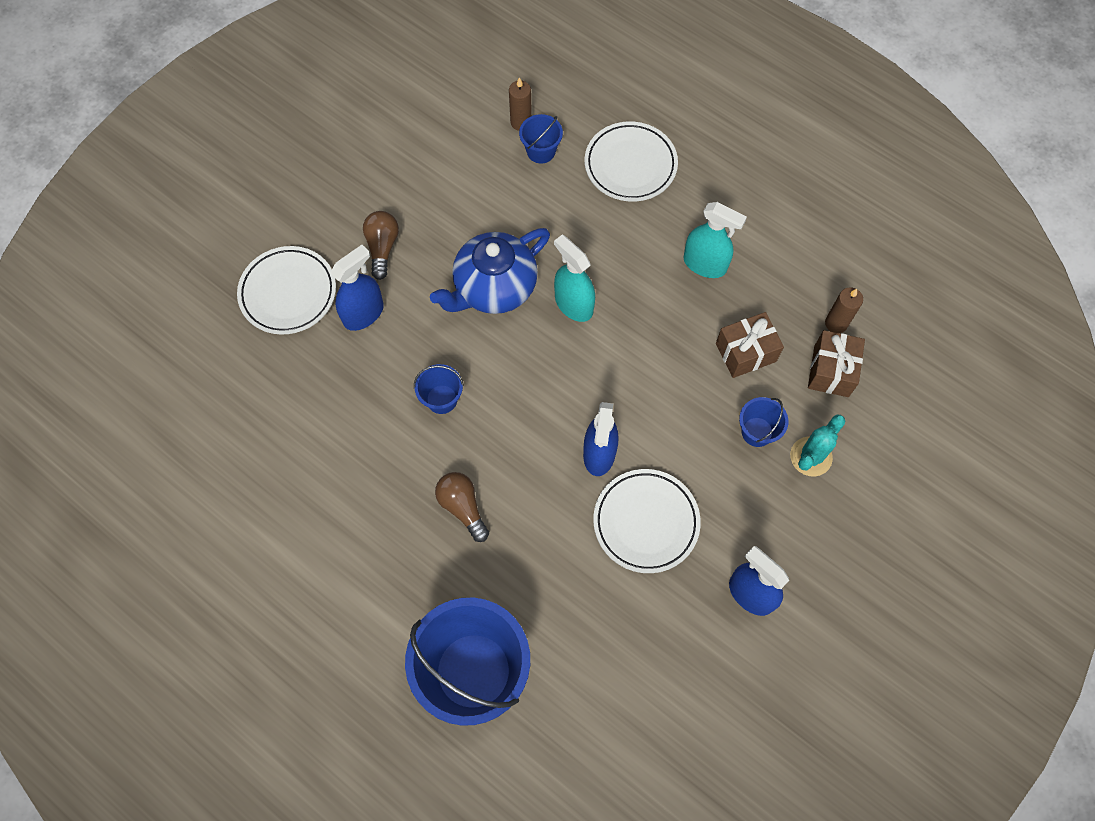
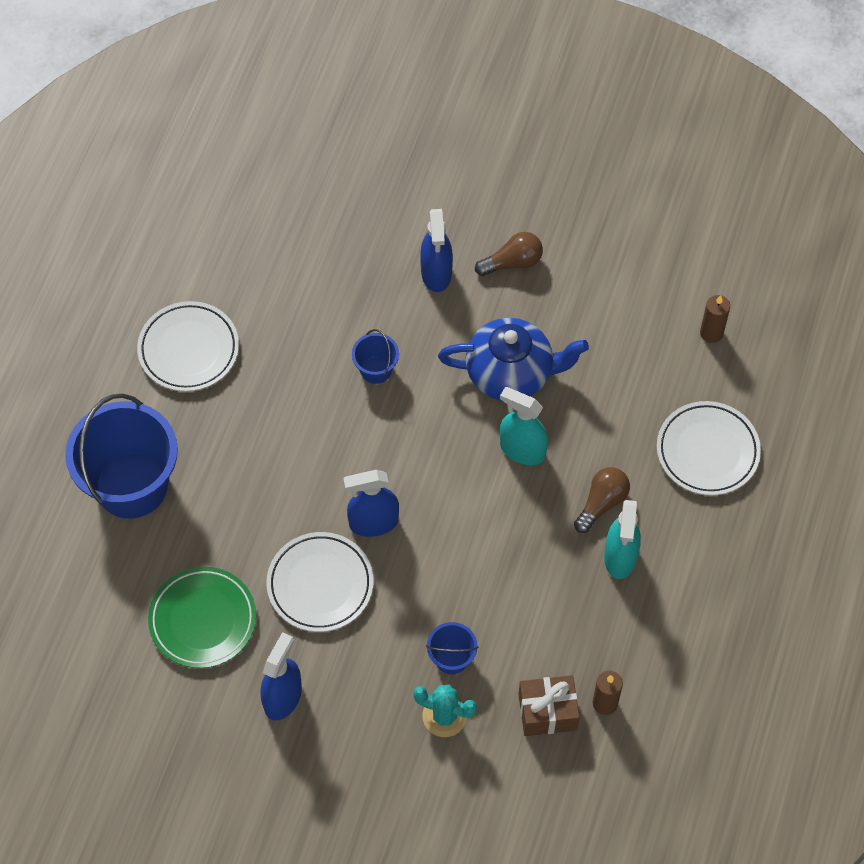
camera: 70 degrees right, 5 degrees down
white plate [237,246,336,335] -> white plate moved to [137,301,239,392]
blue spray bottle [330,245,384,331] -> blue spray bottle turned 60 degrees clockwise [420,209,453,292]
blue teapot [430,228,550,314] -> blue teapot turned 150 degrees clockwise [438,318,589,401]
brown light bulb [435,472,489,542] -> brown light bulb moved to [574,467,630,533]
blue bucket [519,114,563,164] -> none
turquoise spray bottle [554,235,595,322] -> turquoise spray bottle turned 90 degrees counterclockwise [500,387,548,465]
brown gift [716,312,784,378] -> none
none -> green plate [148,567,256,668]

